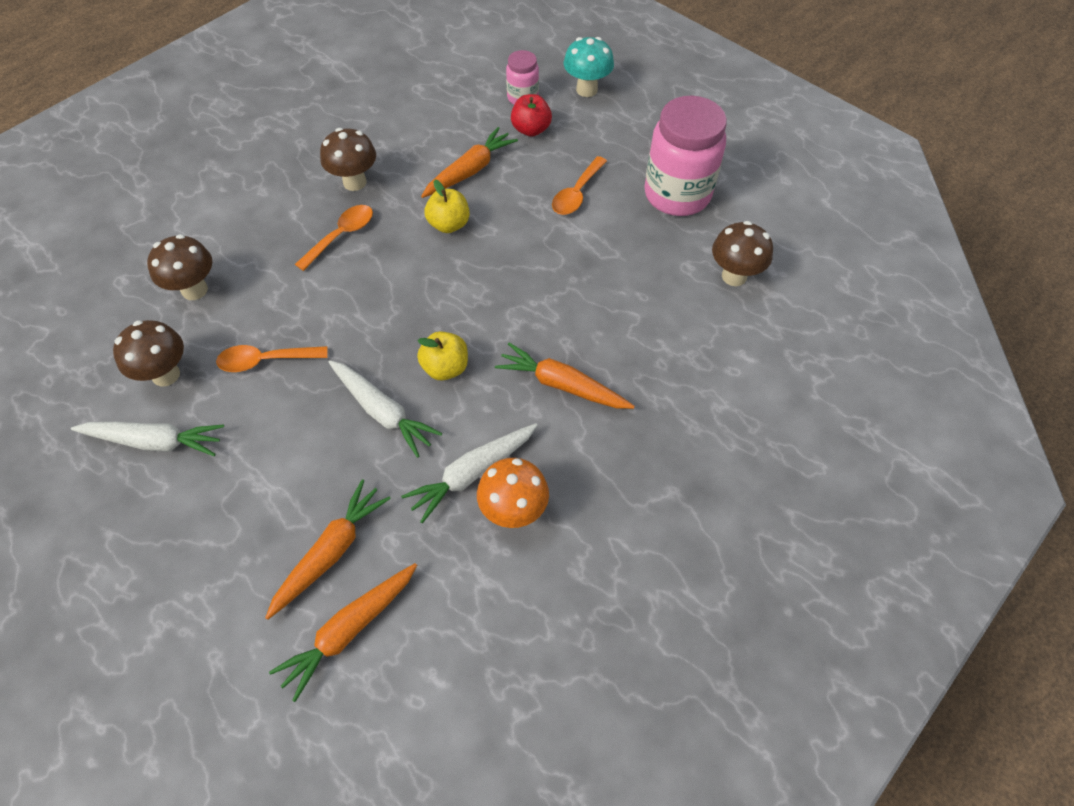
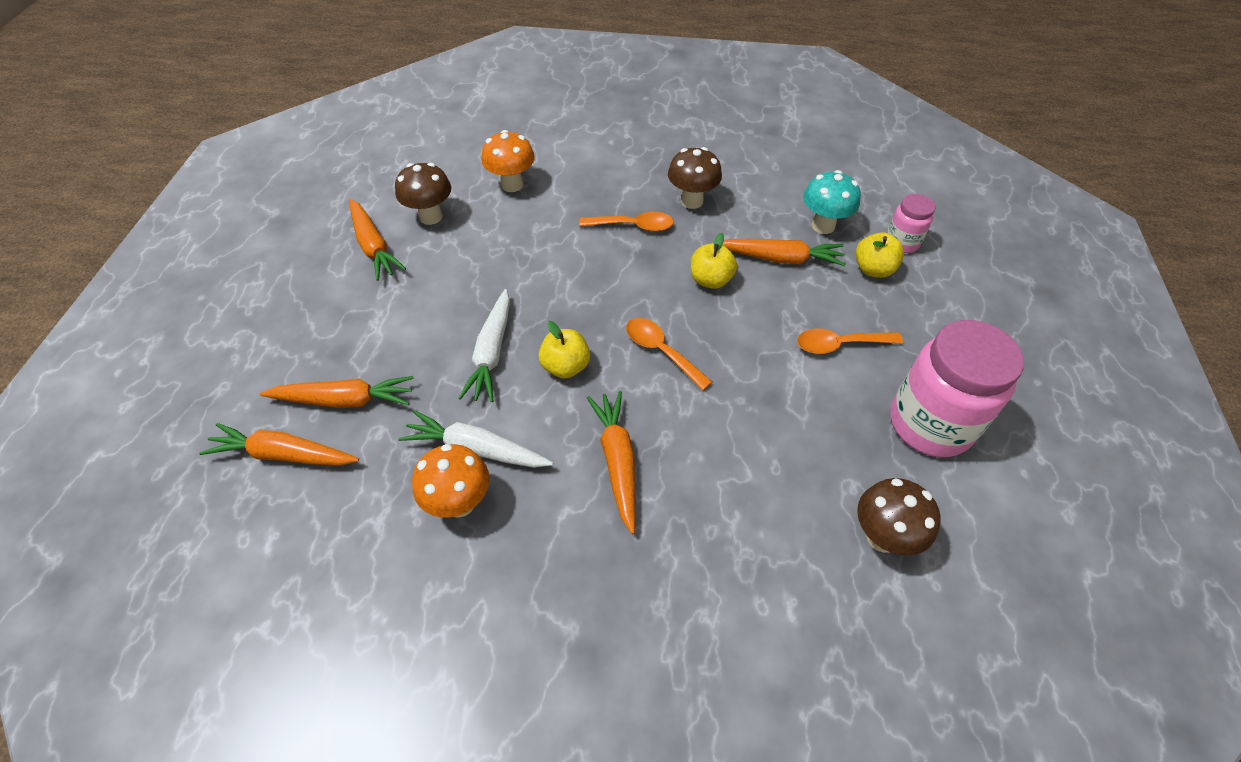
camera: 55 degrees right, 5 degrees down
white carrot [71,422,224,456] -> orange carrot [349,199,406,281]
brown mushroom [147,234,212,300] -> orange mushroom [481,130,535,192]
orange spoon [216,345,328,372] -> orange spoon moved to [626,318,712,390]
red apple [511,94,552,137] -> yellow apple [856,232,904,278]
turquoise mushroom [564,37,614,97] -> turquoise mushroom moved to [803,170,861,234]

